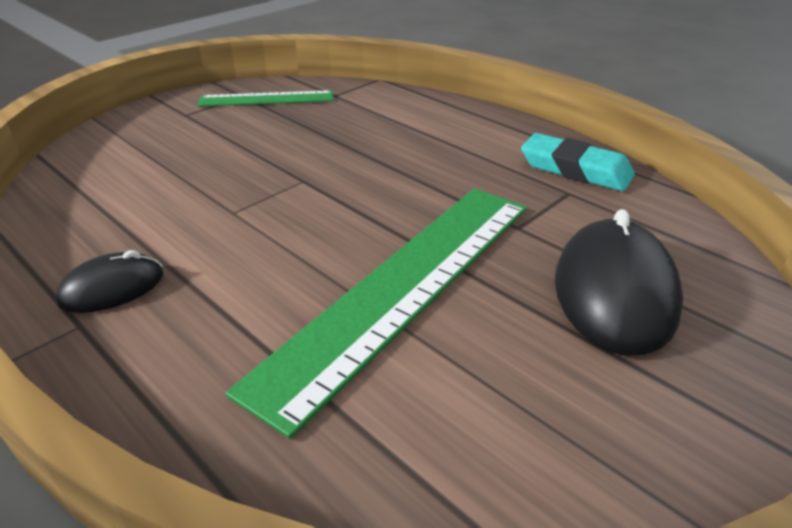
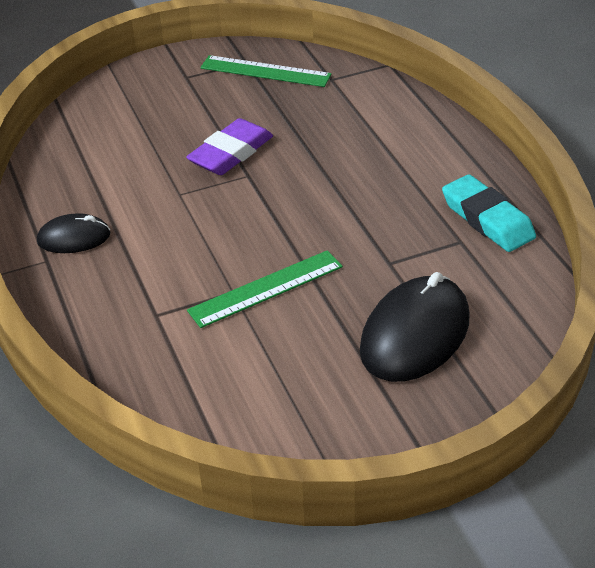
camera: 25 degrees right, 5 degrees up
green ruler [225,189,527,439] -> green ruler [187,250,343,328], size x0.53
none -> purple eraser [186,118,273,175]

